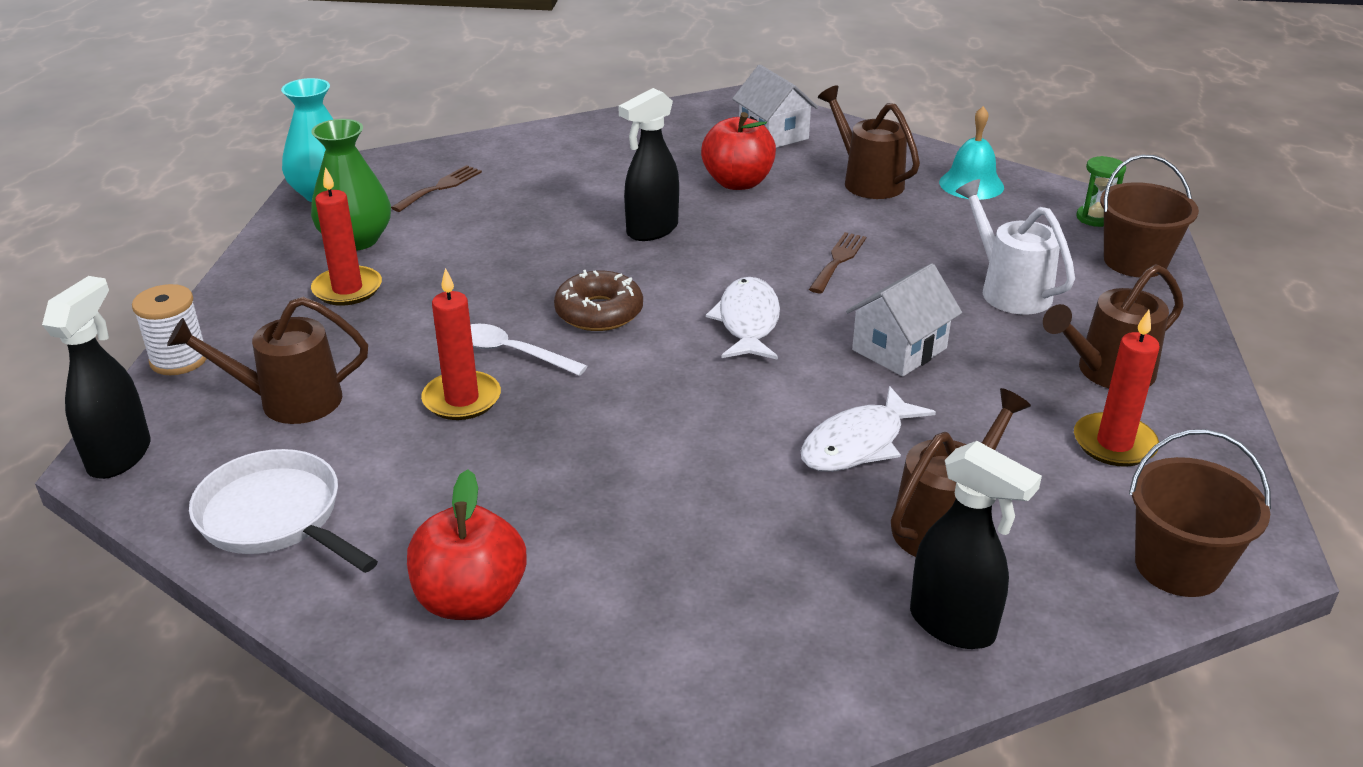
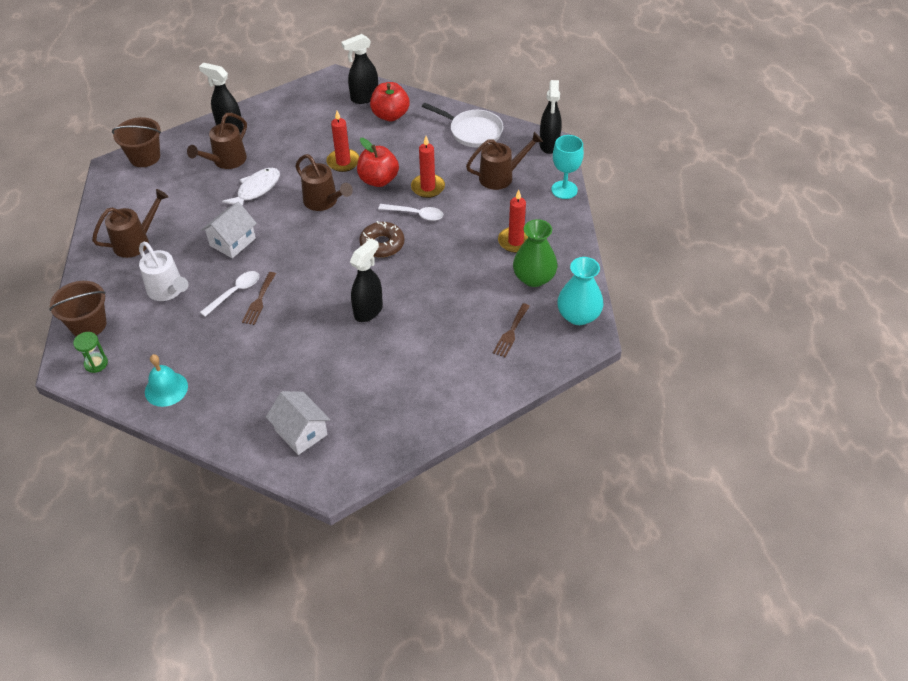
camera: 170 degrees right, 15 degrees up
white spool [132,284,207,375] -> turquoise goblet [551,135,584,199]
red apple [701,112,776,190] -> red apple moved to [357,138,399,187]
white fish [706,277,780,360] -> none
brown watering can [818,85,920,199] -> brown watering can moved to [295,154,353,211]
red candle [1074,310,1160,467] -> red candle moved to [326,111,359,172]
none -> white spoon [200,271,259,317]
none -> black spray bottle [341,34,378,104]

